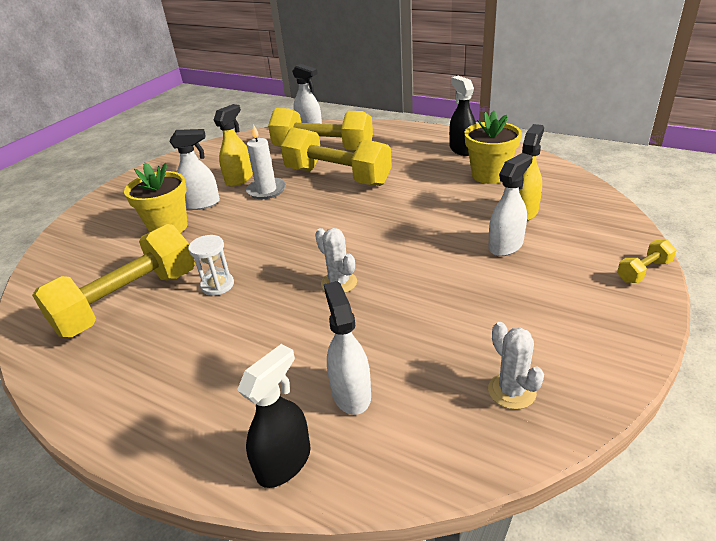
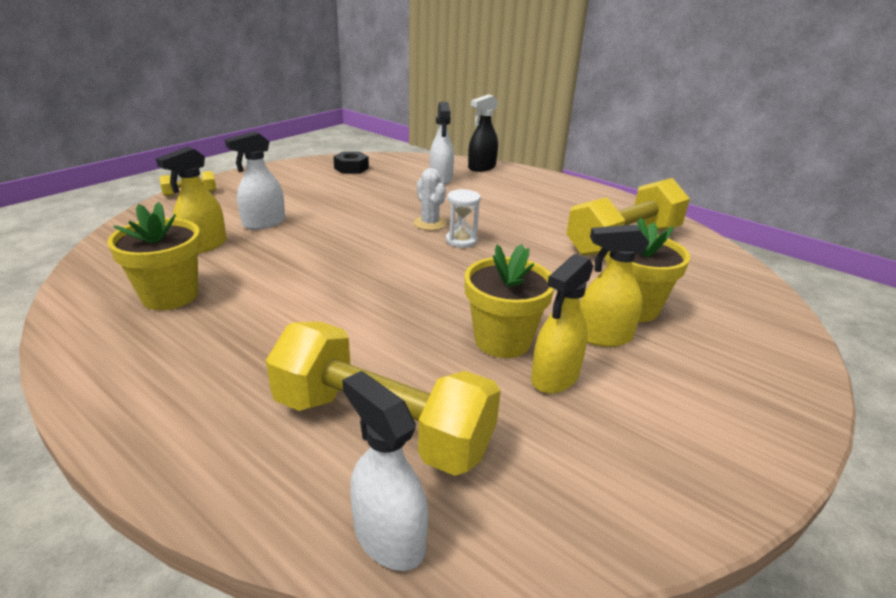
camera: 175 degrees left, 5 degrees down
white spray bottle [170,129,220,210] -> yellow spray bottle [580,225,649,347]
white hourglass [188,235,234,296] -> white hourglass moved to [446,189,481,248]
white candle [246,124,286,199] -> yellow flower pot [465,244,554,358]
yellow dumbbell [281,127,392,186] -> none
black spray bottle [449,76,476,156] -> none
white cactus [488,322,544,410] -> black nut [333,152,369,174]

